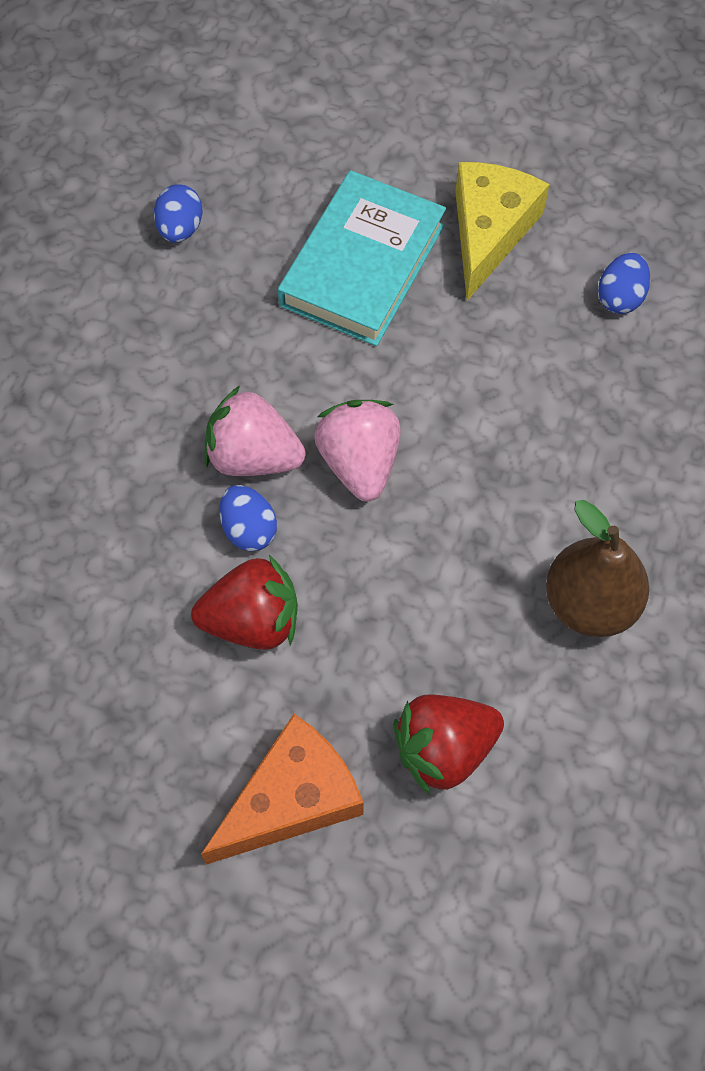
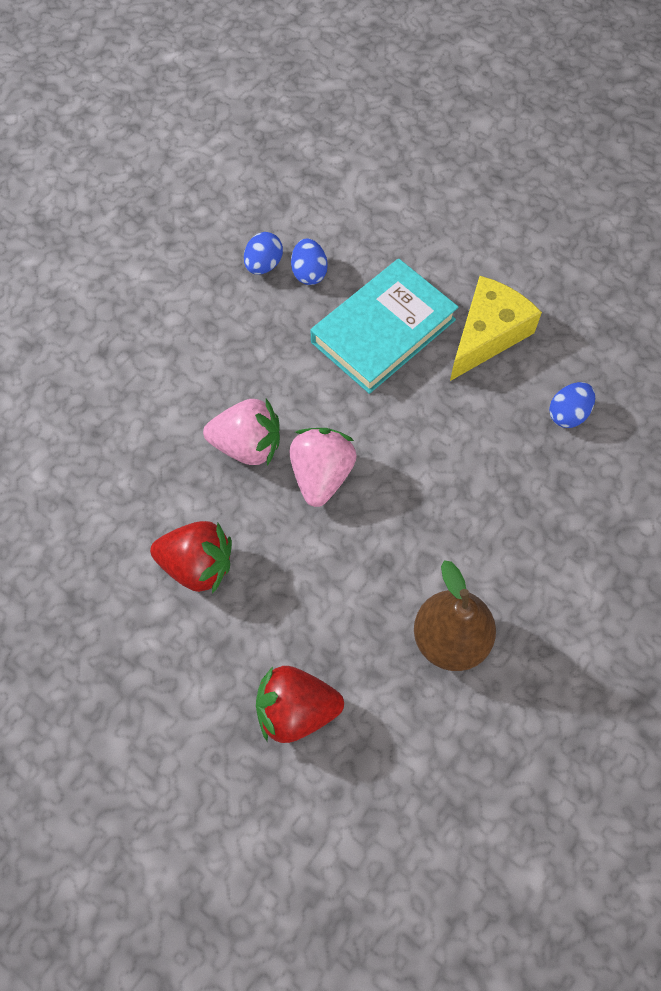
camera: 20 degrees right, 0 degrees up
orange cheese [201,714,364,864] -> none
pink strawberry [205,386,306,476] -> pink strawberry turned 150 degrees clockwise [203,398,280,466]
blue egg [219,485,277,551] -> blue egg moved to [291,238,328,285]

